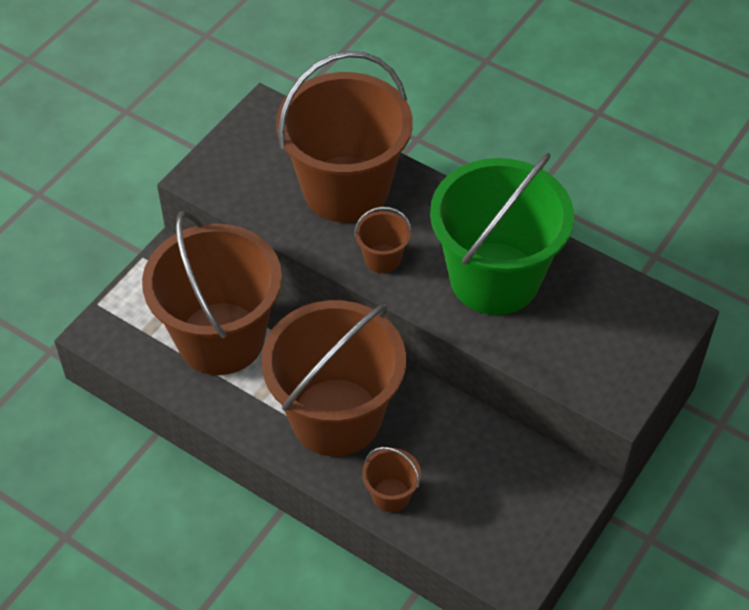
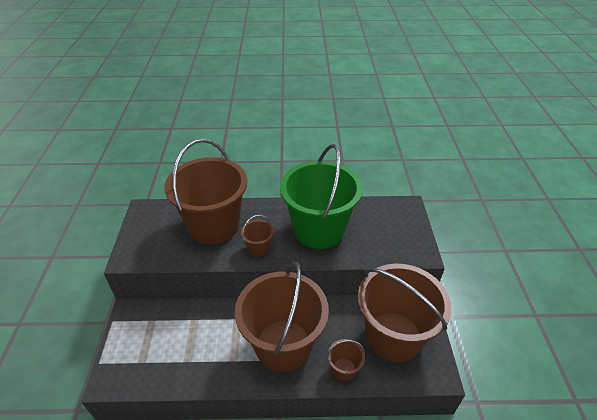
camera: 35 degrees left, 10 degrees down
brown bucket [142,211,282,375] -> brown bucket moved to [358,264,452,362]

